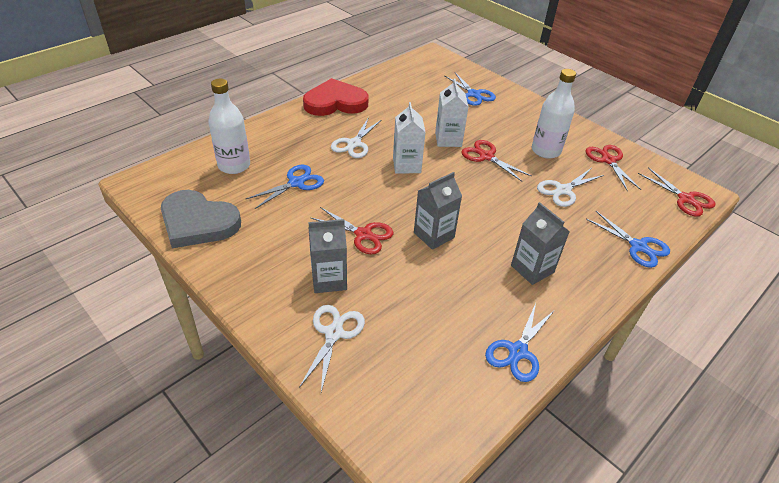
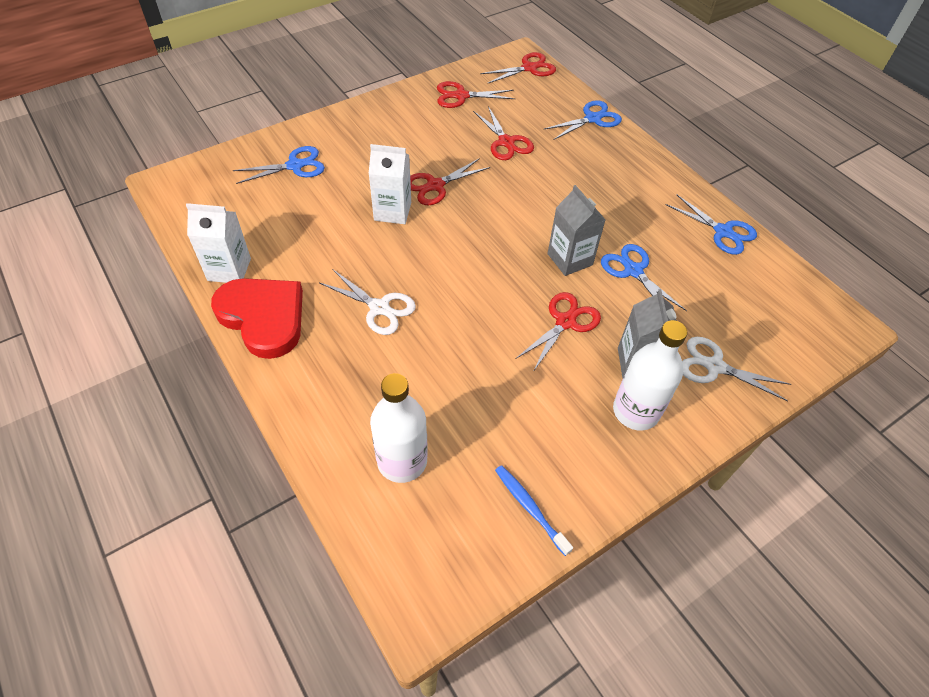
camera: 80 degrees left, 10 degrees up
grey heart [161,190,241,248] -> blue toothbrush [495,465,573,556]
blue scissors [246,165,324,209] -> blue scissors moved to [601,244,687,311]
red heart [303,78,369,116] -> red heart turned 135 degrees clockwise [211,278,303,359]
white carton [393,102,426,174] -> white carton moved to [186,203,251,283]
grey carton [511,202,570,285] -> none
white bottle [532,69,576,159] -> white bottle moved to [613,320,687,431]
white scissors [537,168,604,207] -> red scissors [473,106,534,160]

